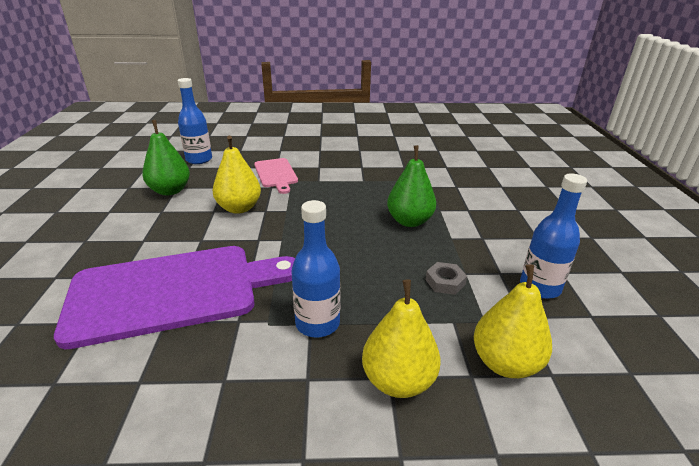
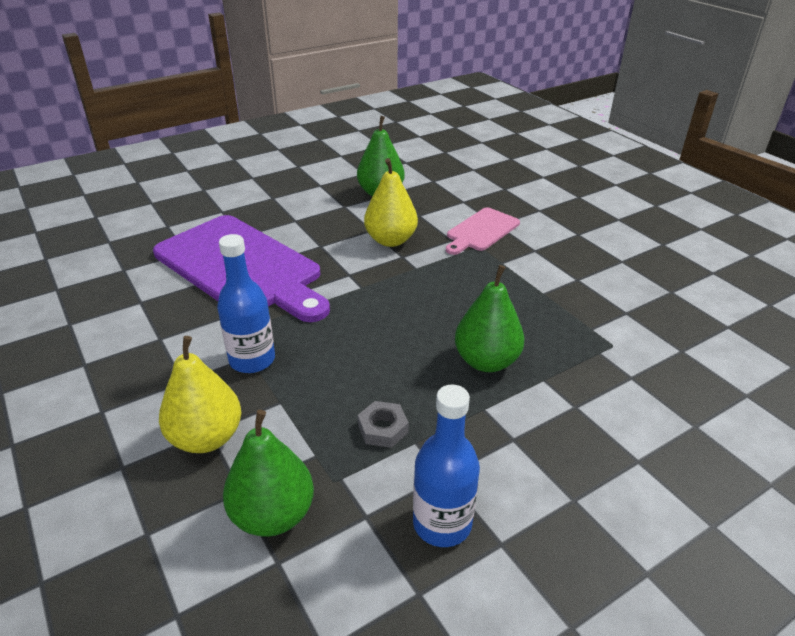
camera: 60 degrees right, 5 degrees up
blue bottle [178,78,212,164] -> none
yellow pear [474,264,552,378] -> green pear [223,410,314,537]

